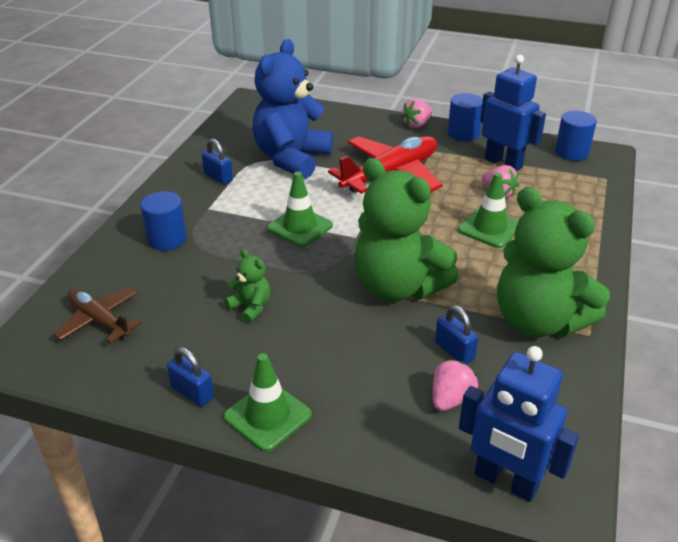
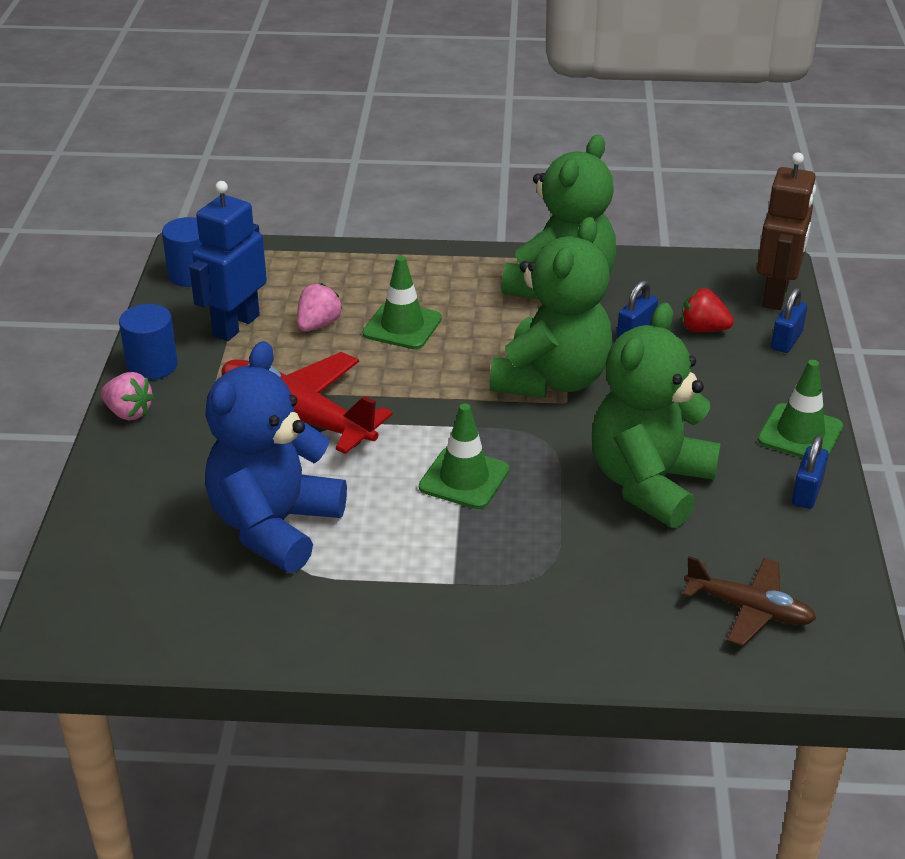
camera: 105 degrees left, 0 degrees up
brown plane [53,287,142,343] -> brown plane turned 90 degrees counterclockwise [682,556,816,646]
blue cylinder [140,191,187,250] -> none
blue padlock [202,139,233,185] -> blue padlock moved to [771,288,807,353]
green teddy bear [225,249,270,323] -> green teddy bear [592,303,721,528], size x2.33
blue teddy bear [252,39,333,179] -> blue teddy bear turned 105 degrees clockwise [205,341,347,573]
pink strawberry [433,359,478,411] -> red strawberry [682,288,734,332]
blue robot [459,346,579,502] -> brown robot [757,152,816,310]

